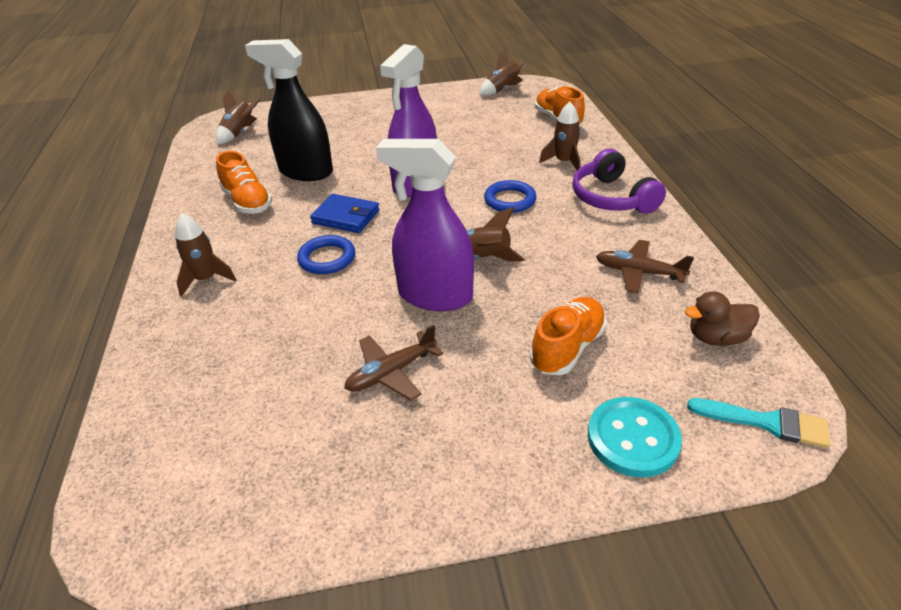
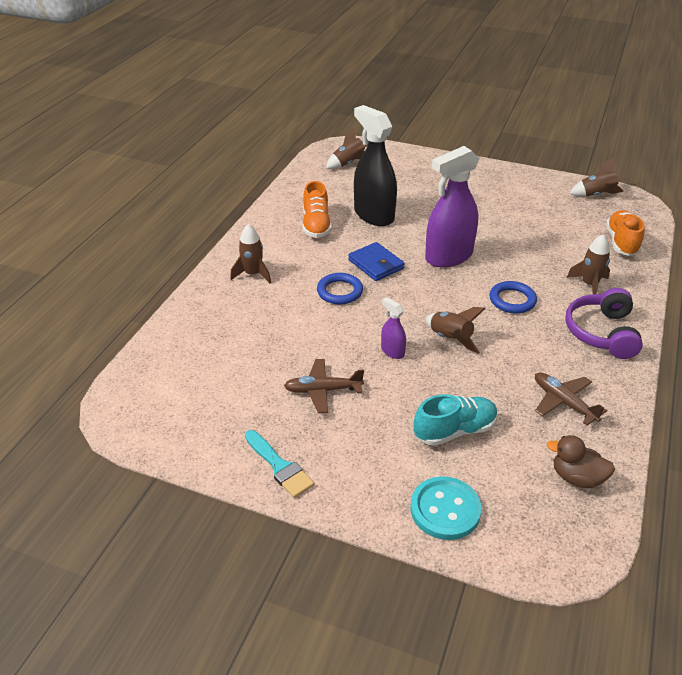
camera: 30 degrees right, 0 degrees up
purple spray bottle [376,139,474,311] -> purple spray bottle [381,297,406,359], size x0.45
orange shoe [530,297,607,375] -> turquoise shoe [414,394,498,446]
turquoise brush [687,398,830,448] -> turquoise brush moved to [245,430,314,498]

